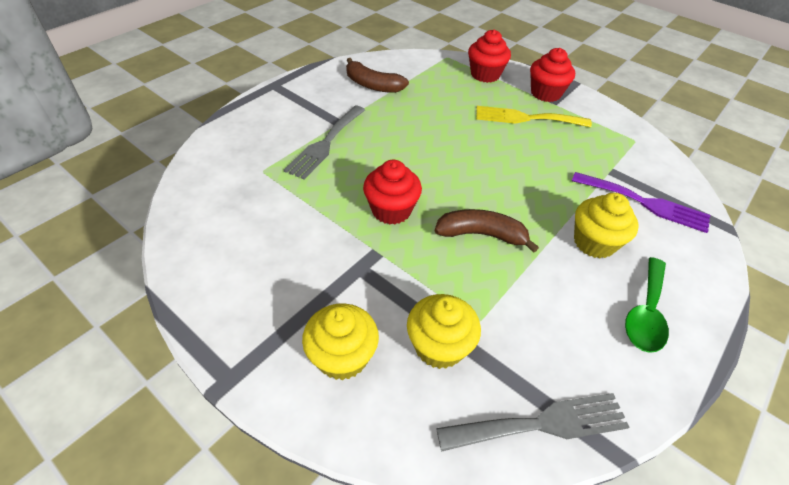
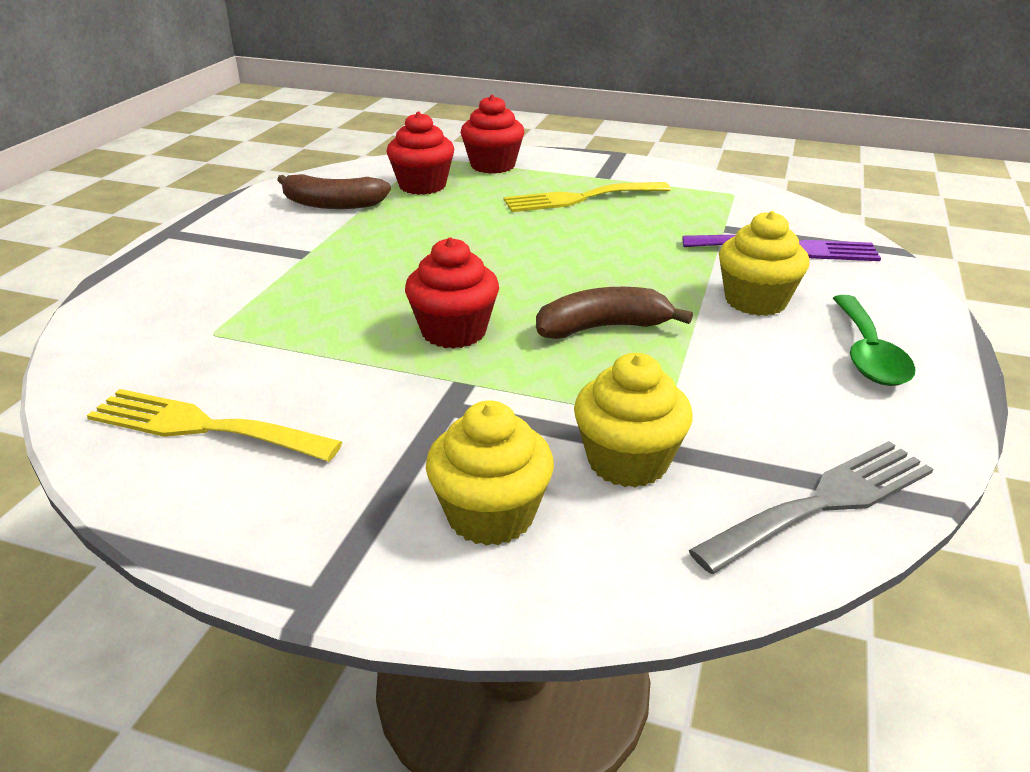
camera: 20 degrees left, 15 degrees down
grey fork [284,106,365,179] -> none
red cupcake [530,48,575,102] -> red cupcake moved to [386,112,454,195]
none -> yellow fork [87,389,342,462]

